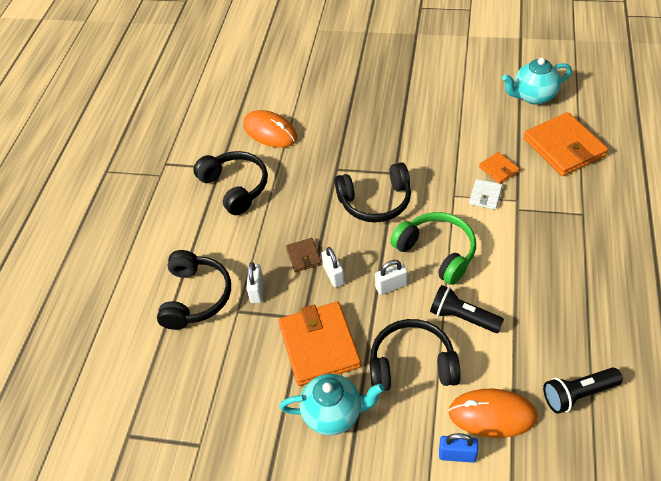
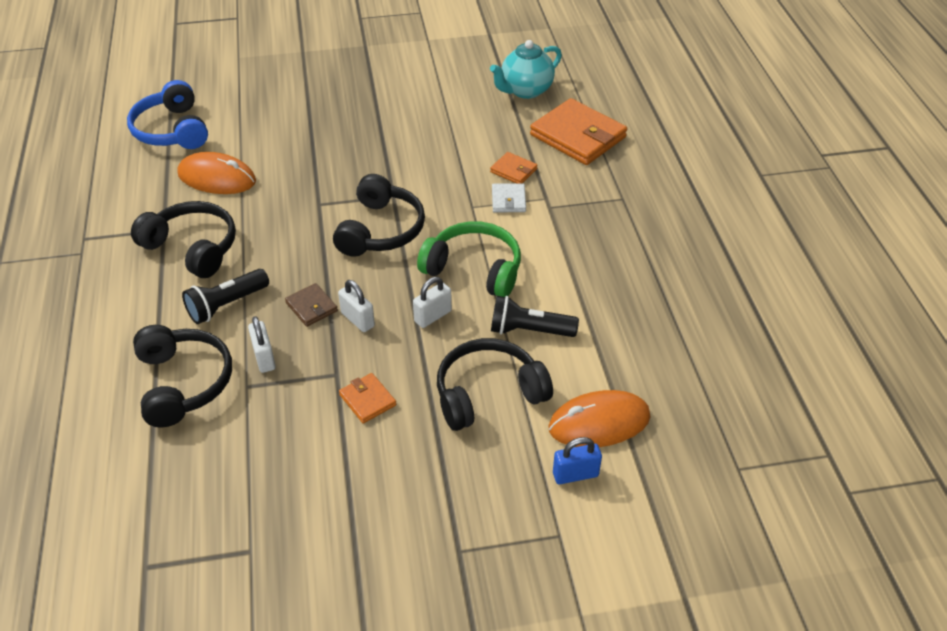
camera: 25 degrees left, 5 degrees down
orange wallet [278,302,361,386] -> orange wallet [339,373,396,423], size x0.48
turquoise teapot [280,374,384,435] -> none
black headphones [335,162,411,222] -> black headphones turned 45 degrees counterclockwise [333,174,425,257]
black flashlight [543,368,623,414] -> black flashlight moved to [182,269,269,324]
none -> blue headphones [127,80,208,149]

